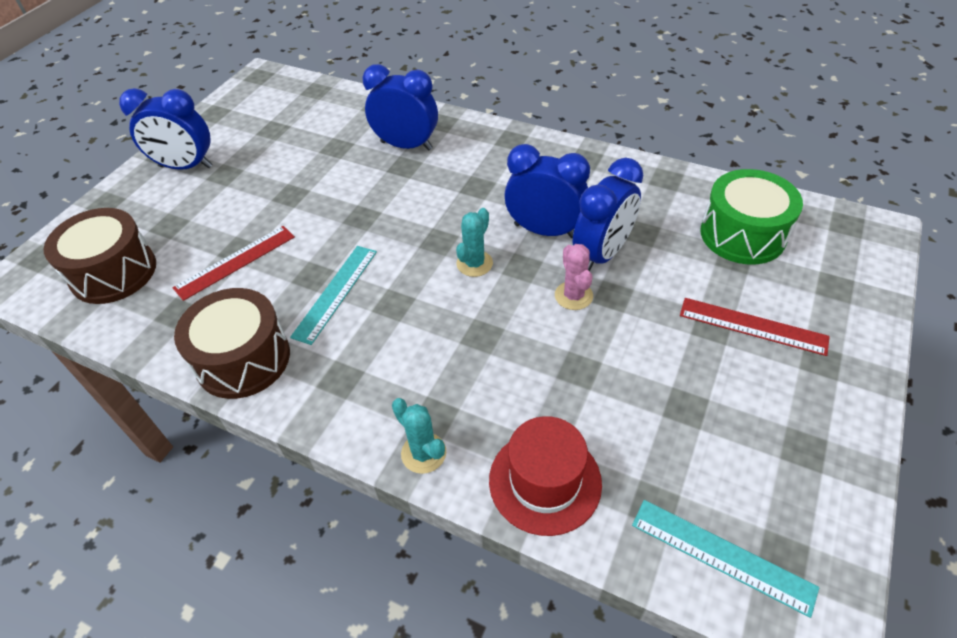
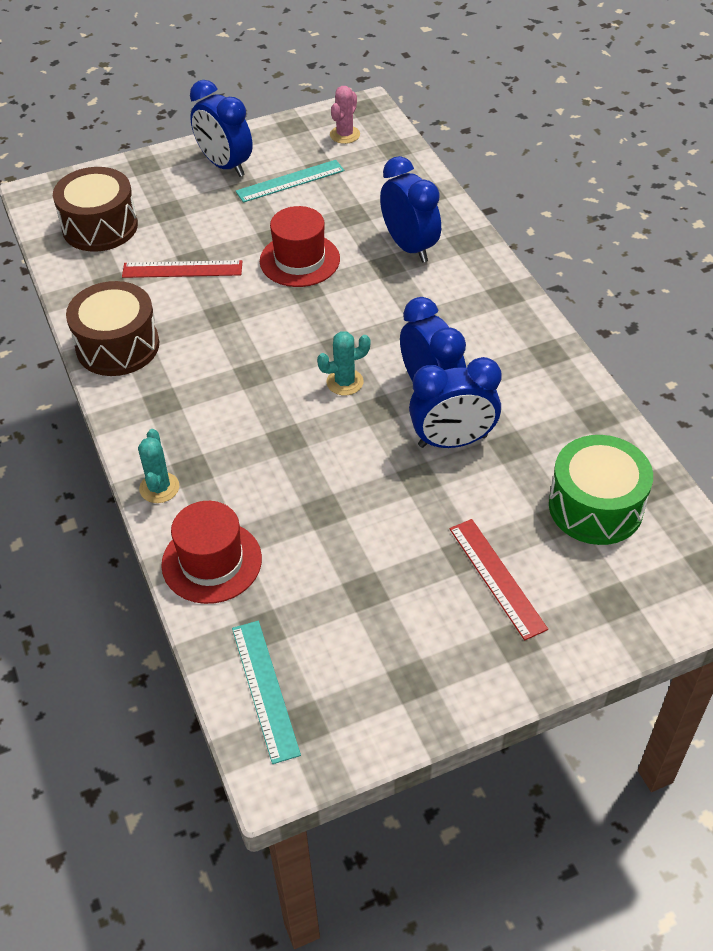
camera: 40 degrees right, 0 degrees up
turquoise ruler [290,246,377,345] -> turquoise ruler moved to [236,160,344,203]
pink cactus [555,244,593,310] -> pink cactus moved to [330,86,360,144]
none -> red hat [260,206,340,287]

